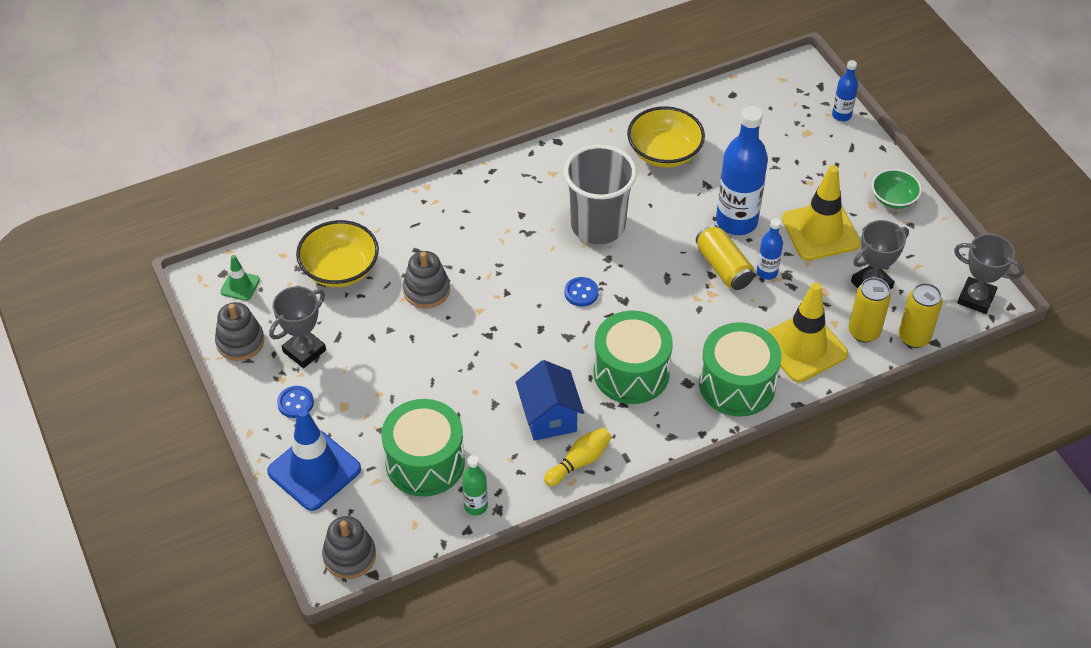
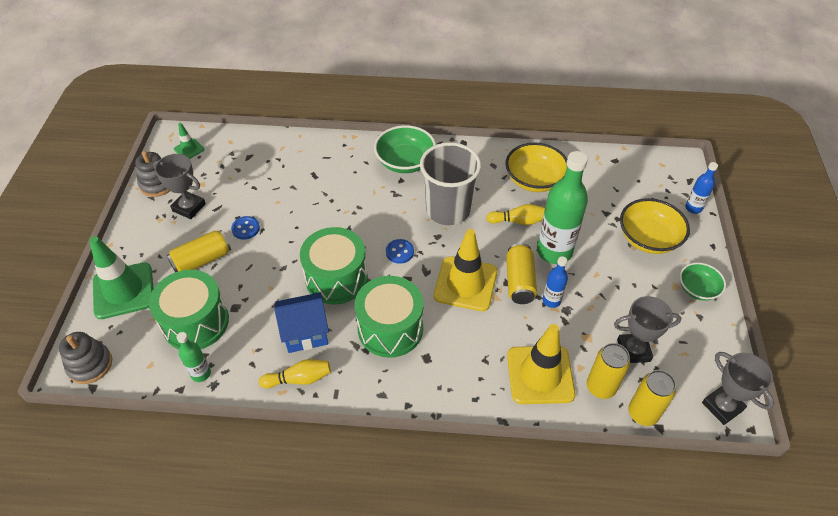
camera: 30 degrees right, 0 degrees up
blue traffic cone [267,408,361,511] -> green traffic cone [89,236,154,319]
grey trophy [269,286,326,368] -> grey trophy turned 45 degrees clockwise [153,154,206,219]
blue button [277,386,314,418] -> blue button moved to [231,216,260,240]
yellow bowl [296,220,379,287] -> yellow bowl moved to [620,198,690,254]
grey stacking toy [403,251,450,308] -> none
blue house [516,360,584,441] -> blue house turned 60 degrees clockwise [274,292,329,353]
green drum [699,322,782,417] -> green drum moved to [300,227,368,304]
blue bottle [716,106,768,235] -> green bottle [537,151,588,264]
yellow traffic cone [782,165,861,261] -> yellow traffic cone moved to [434,229,498,311]
none -> yellow can [167,230,231,272]
none -> green bowl [374,125,436,173]
none -> yellow bowling pin [486,204,545,225]

